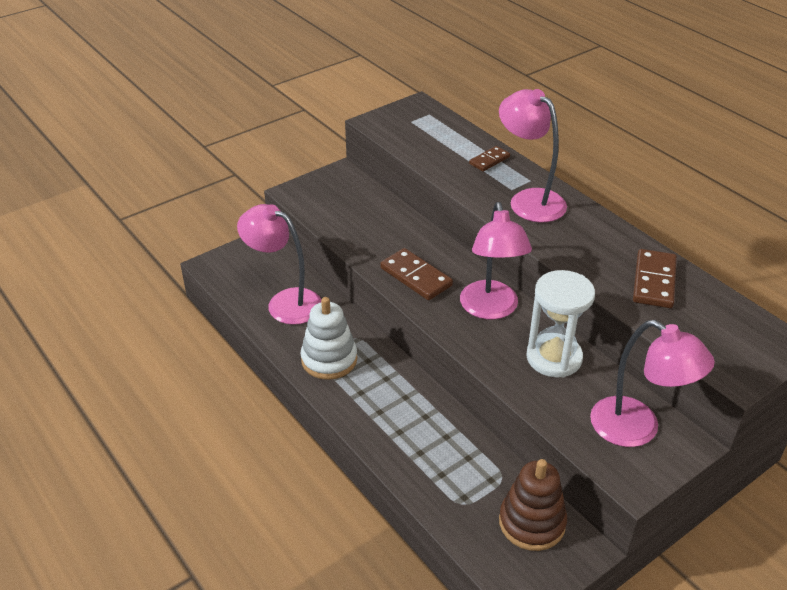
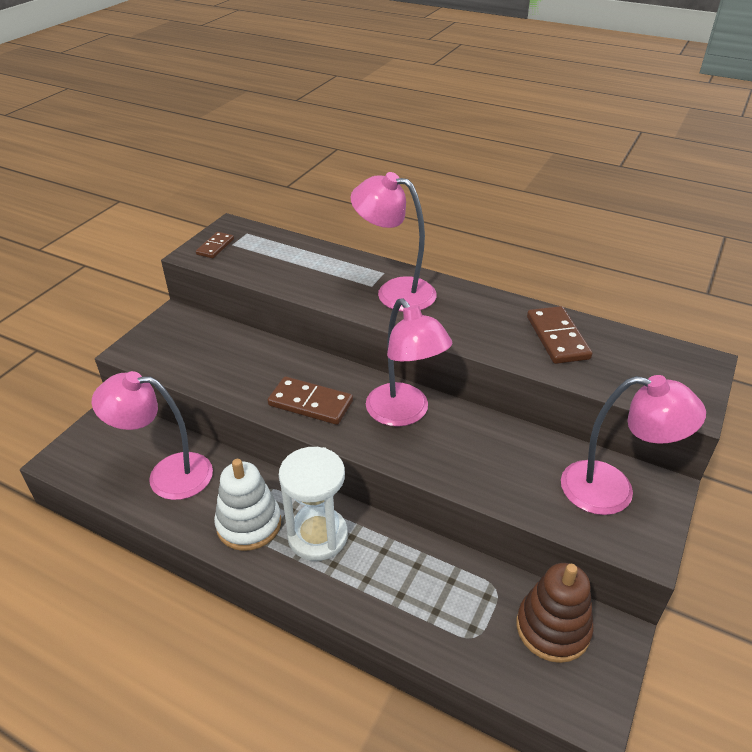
camera: 25 degrees left, 0 degrees up
brown domino [469,146,510,172] -> brown domino moved to [196,232,234,258]
white hourglass [526,270,595,377] -> white hourglass moved to [279,447,348,561]

